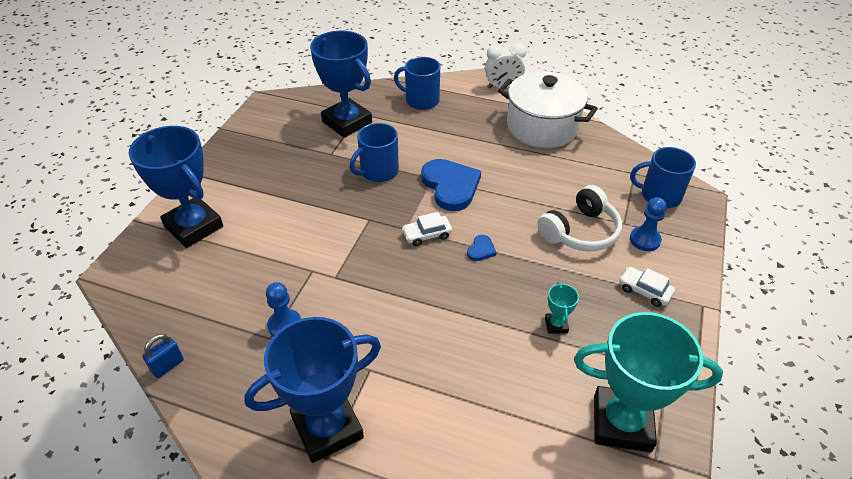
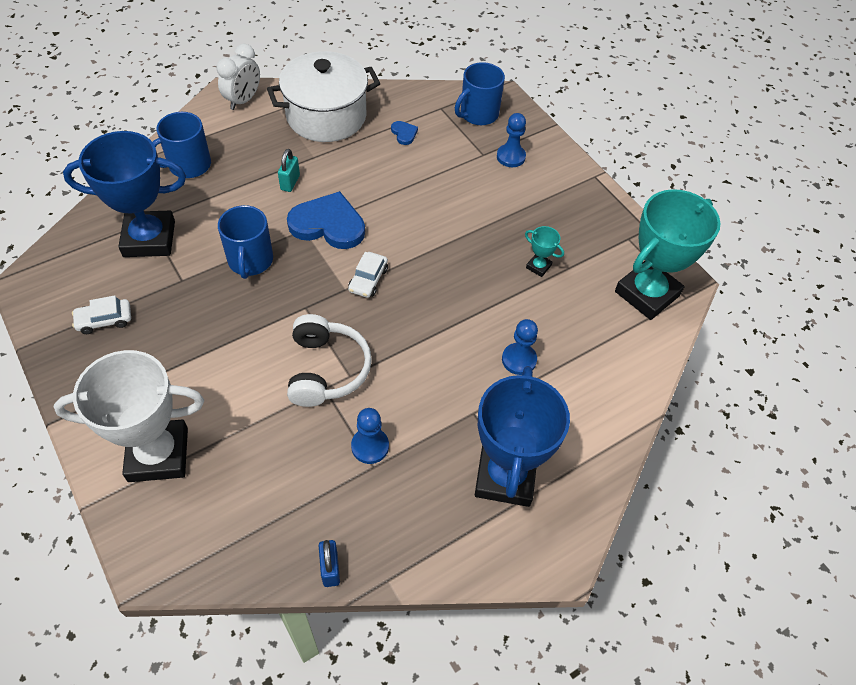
camera: 55 degrees left, 10 degrees up
blue trophy [129,126,223,248] -> white trophy [54,350,204,482]
blue heart [467,235,497,261] -> blue heart moved to [391,121,418,145]
white headphones [537,185,622,251] -> white headphones moved to [287,314,372,407]
white car [619,267,675,307] -> white car moved to [72,295,131,334]
none -> turquoise padlock [278,149,300,192]
none -> blue pawn [502,319,538,375]

